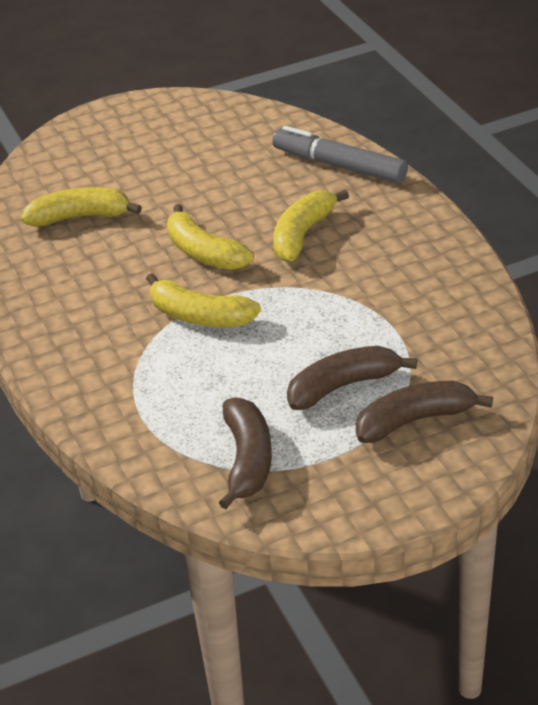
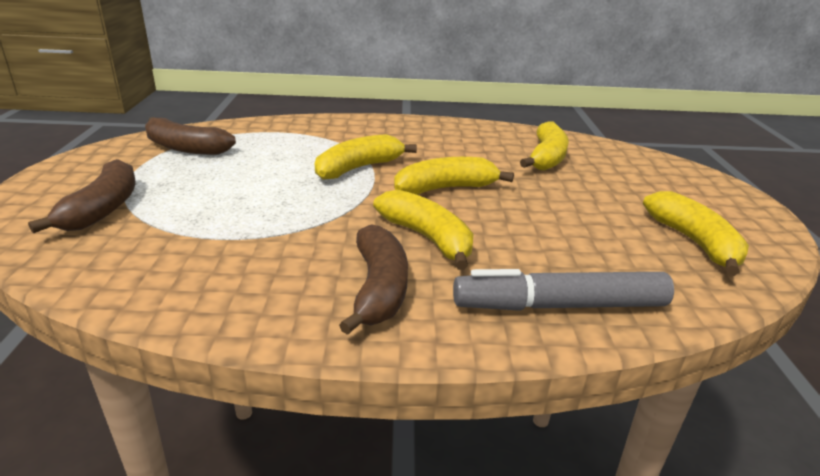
camera: 110 degrees right, 10 degrees down
grey marker [272,126,408,183] -> grey marker turned 150 degrees counterclockwise [453,269,674,311]
brown banana [287,346,417,410] -> brown banana moved to [339,224,408,335]
none -> yellow banana [643,191,749,276]

